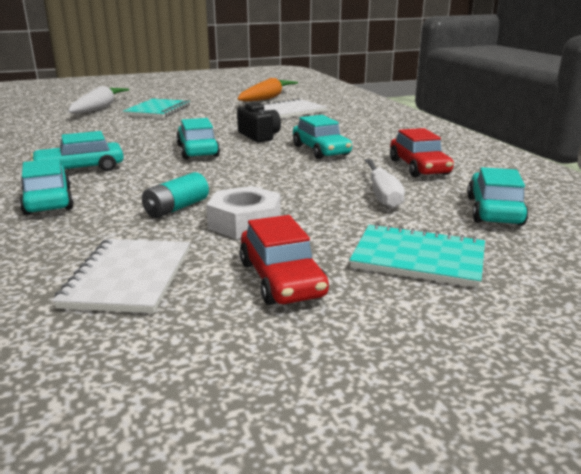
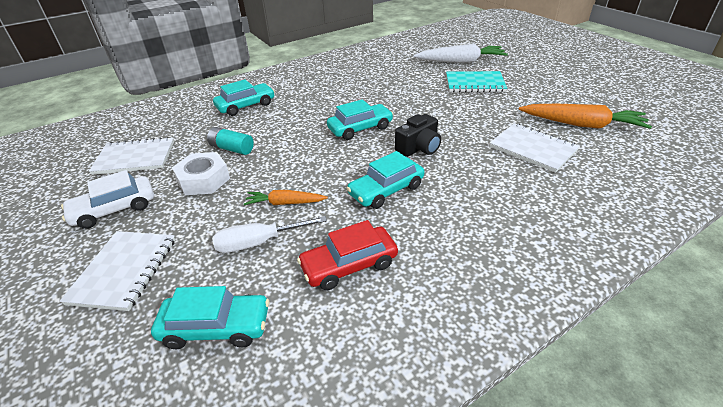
camera: 80 degrees right, 15 degrees up
turquoise car [31,131,124,171] -> none
red car [239,215,329,305] -> white car [61,170,154,229]
turquoise notebook [350,223,485,288] -> white notebook [60,231,175,311]
none -> orange carrot [244,190,328,205]

